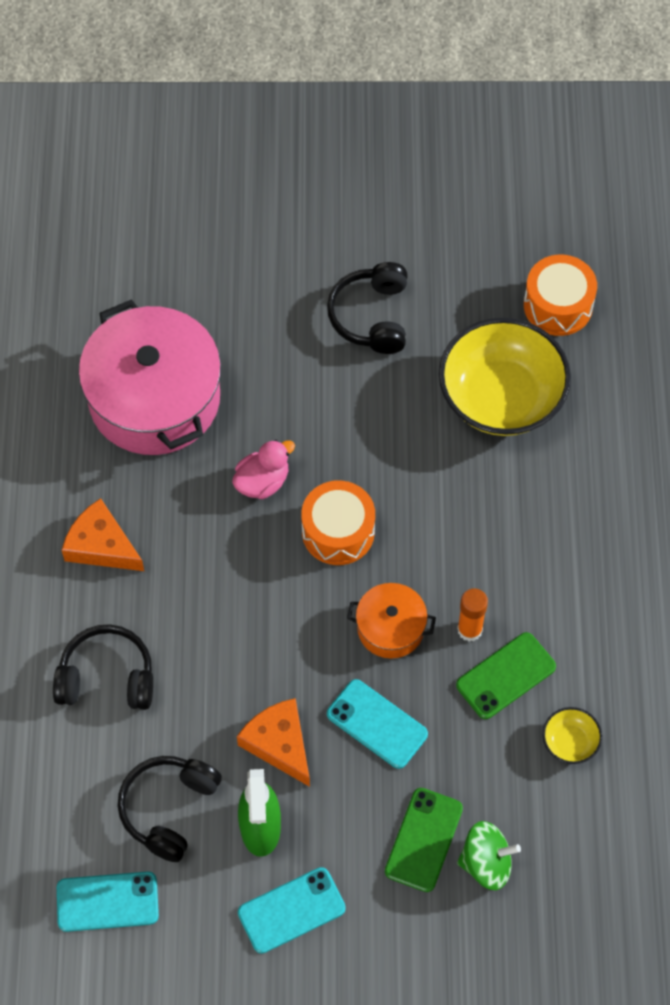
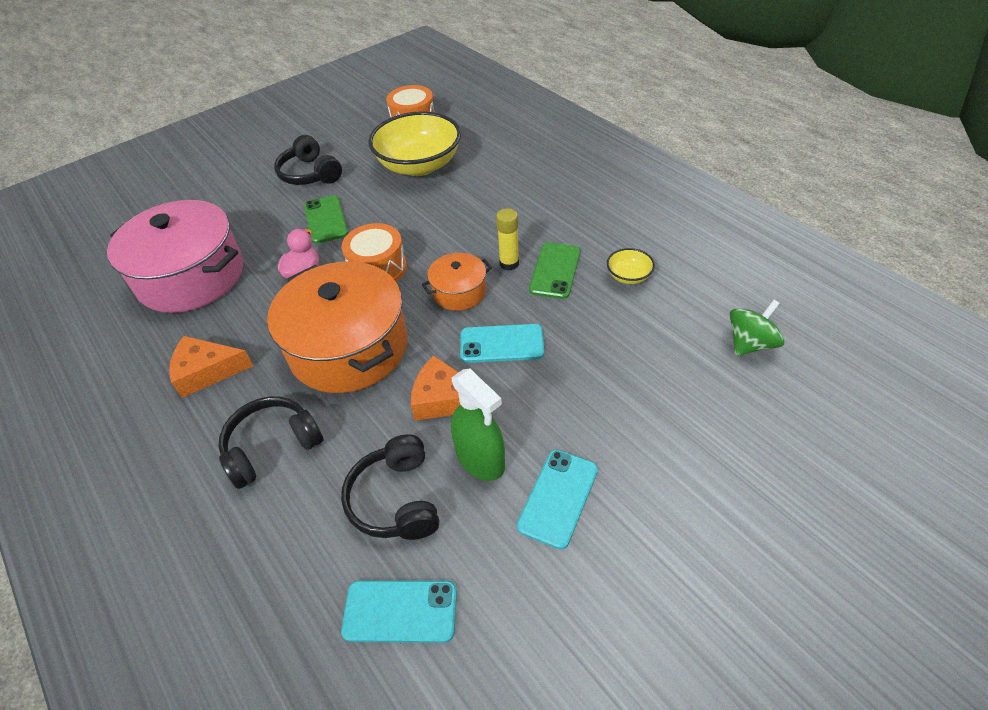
camera: 35 degrees left, 15 degrees down
turquoise phone [57,872,159,932] -> turquoise phone turned 45 degrees clockwise [341,580,457,643]
green phone [385,788,463,892] -> green phone moved to [304,195,348,244]
orange glue stick [457,588,488,642] -> yellow glue stick [496,208,519,271]
green spinning top [457,821,521,890] -> green spinning top moved to [730,300,785,356]
none -> orange pot [267,262,408,393]

